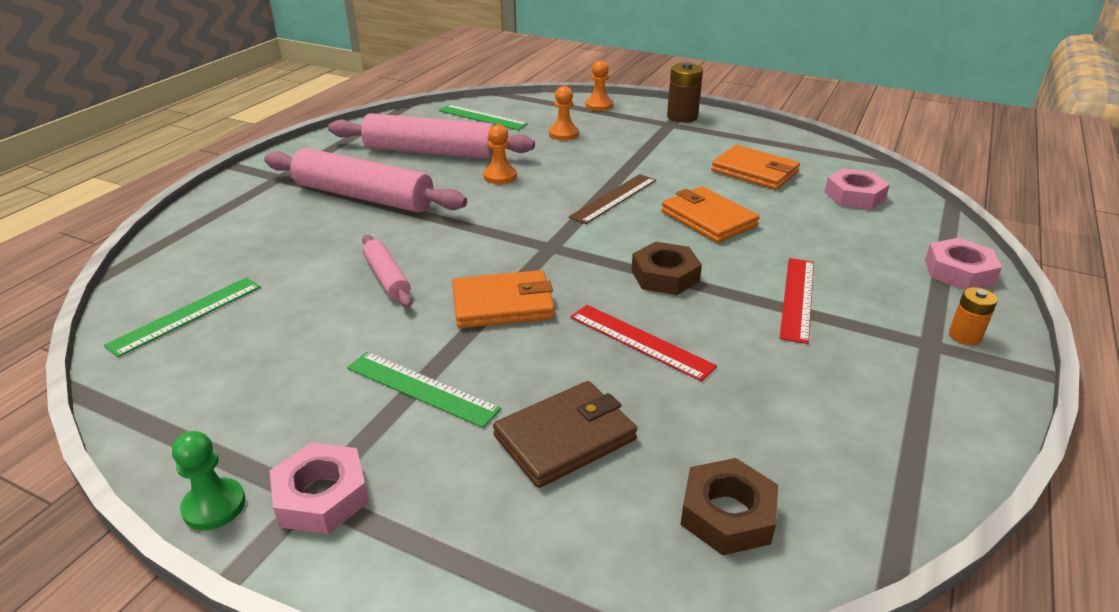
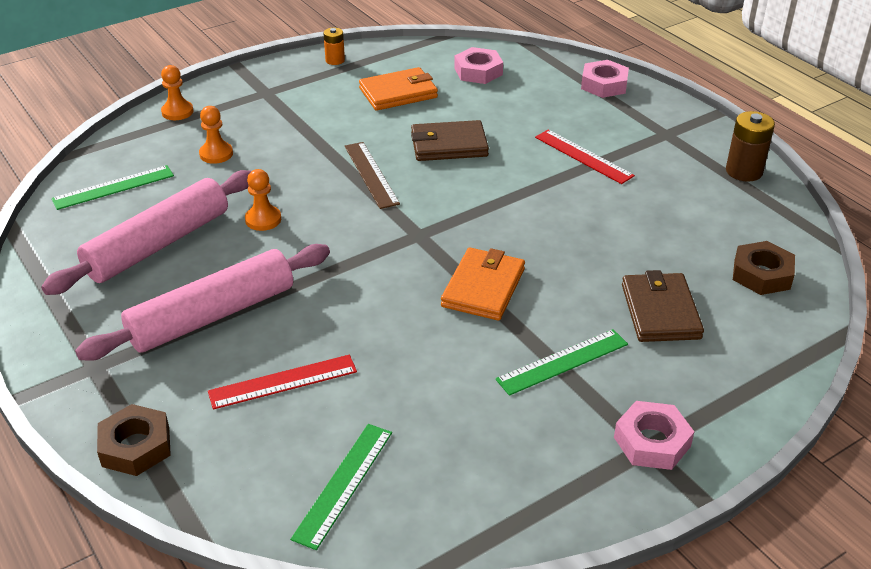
camera: 60 degrees left, 5 degrees up
green ruler [104,277,261,357] -> green ruler turned 45 degrees clockwise [290,424,392,550]
green pawn [172,431,246,530] -> none
pink rolling pin [362,235,412,307] -> none
red ruler [570,305,717,381] -> red ruler moved to [208,355,357,409]
brown nut [632,242,702,295] -> brown nut moved to [97,404,171,476]
orange wallet [661,186,760,243] -> brown wallet [411,120,489,161]
brown battery [667,62,703,123] -> brown battery moved to [726,111,775,182]
orange battery [949,287,998,345] -> orange battery moved to [323,28,345,65]

